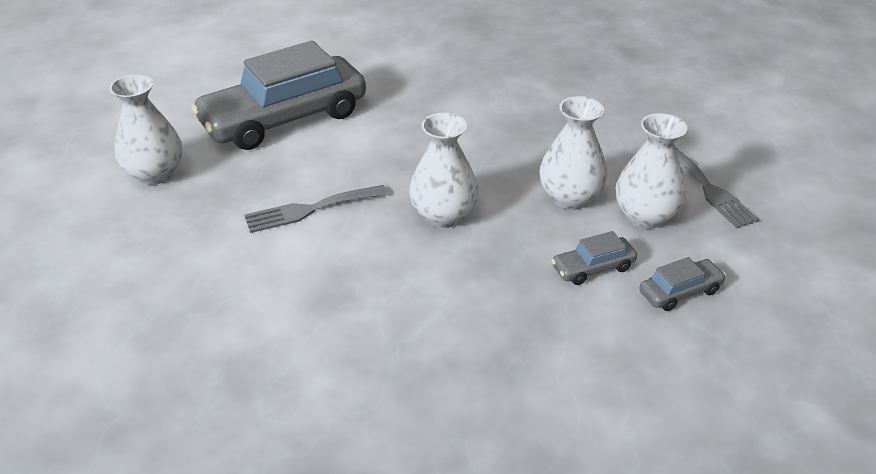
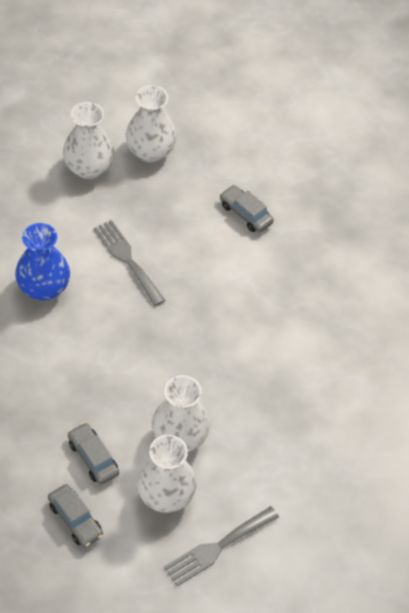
camera: 75 degrees right, 15 degrees up
grey car [191,40,366,150] -> grey car [220,185,274,233], size x0.41
white vase [409,113,478,228] -> white vase moved to [63,102,114,179]
none -> blue vase [15,223,70,301]

